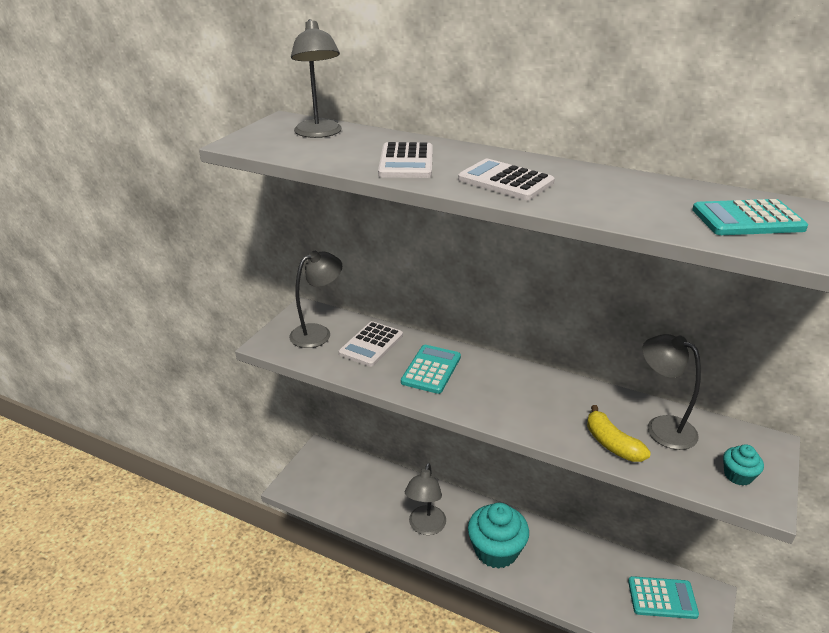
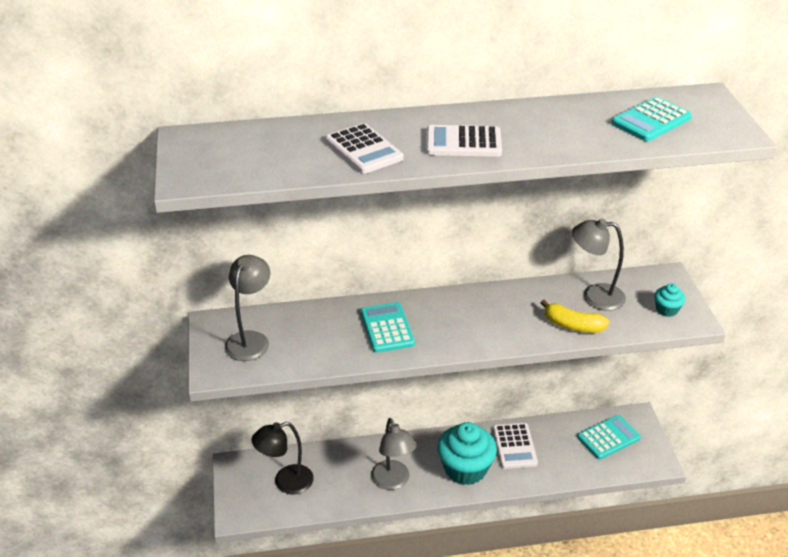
camera: 35 degrees left, 5 degrees up
grey lamp [291,19,342,138] -> none
white calculator [339,321,403,367] -> white calculator moved to [493,423,538,469]
none -> black lamp [251,422,314,494]

